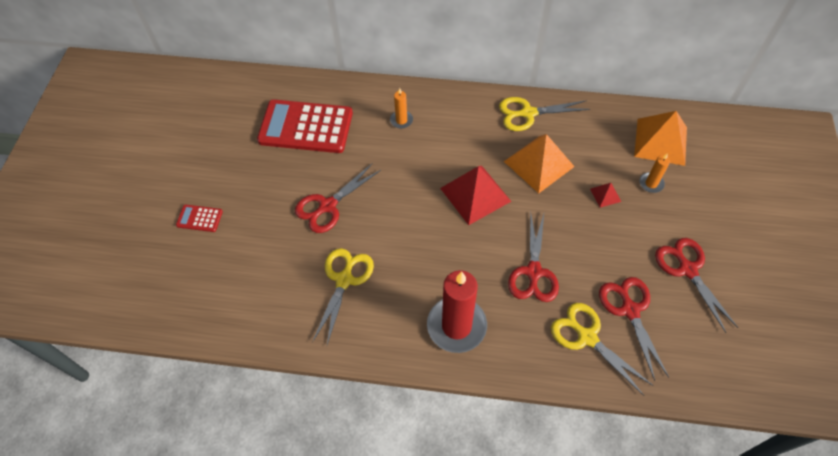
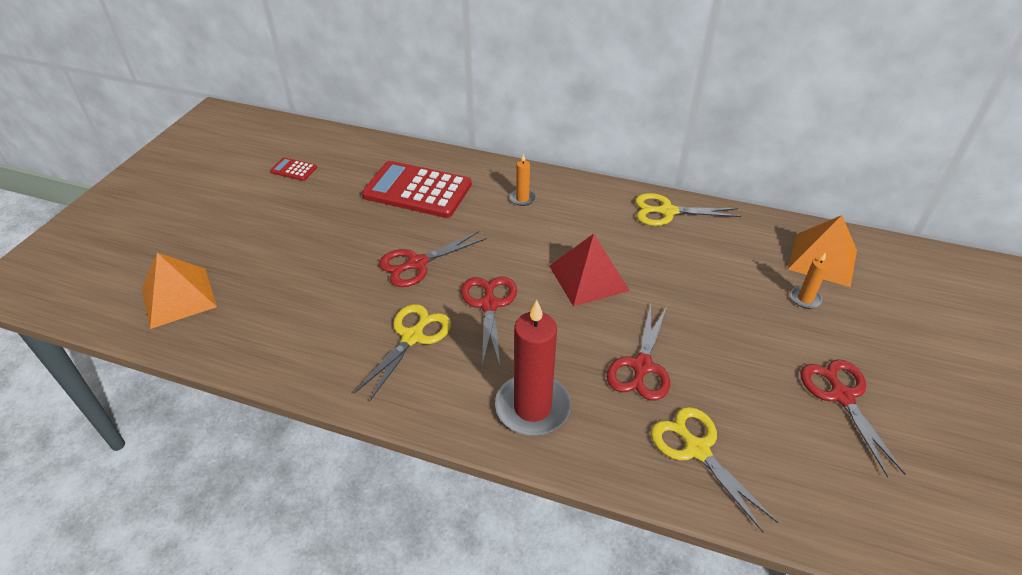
camera: 10 degrees right, 15 degrees down
red calculator [176,204,223,232] -> red calculator moved to [270,157,317,181]
orange pyramid [504,134,575,193] -> orange pyramid moved to [142,253,217,329]
red pyramid [590,183,621,207] -> none
red scissors [599,277,669,381] -> red scissors moved to [461,276,517,367]

